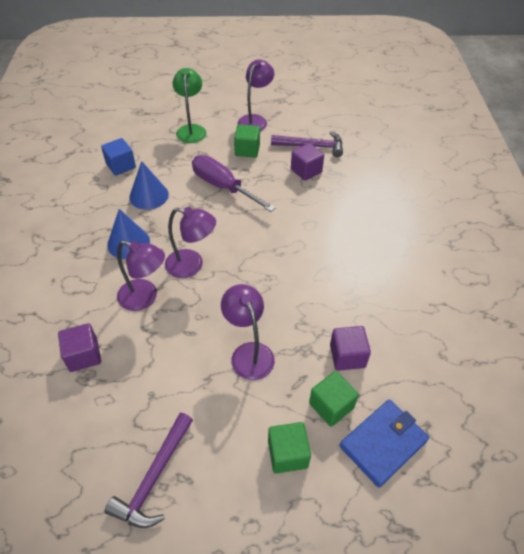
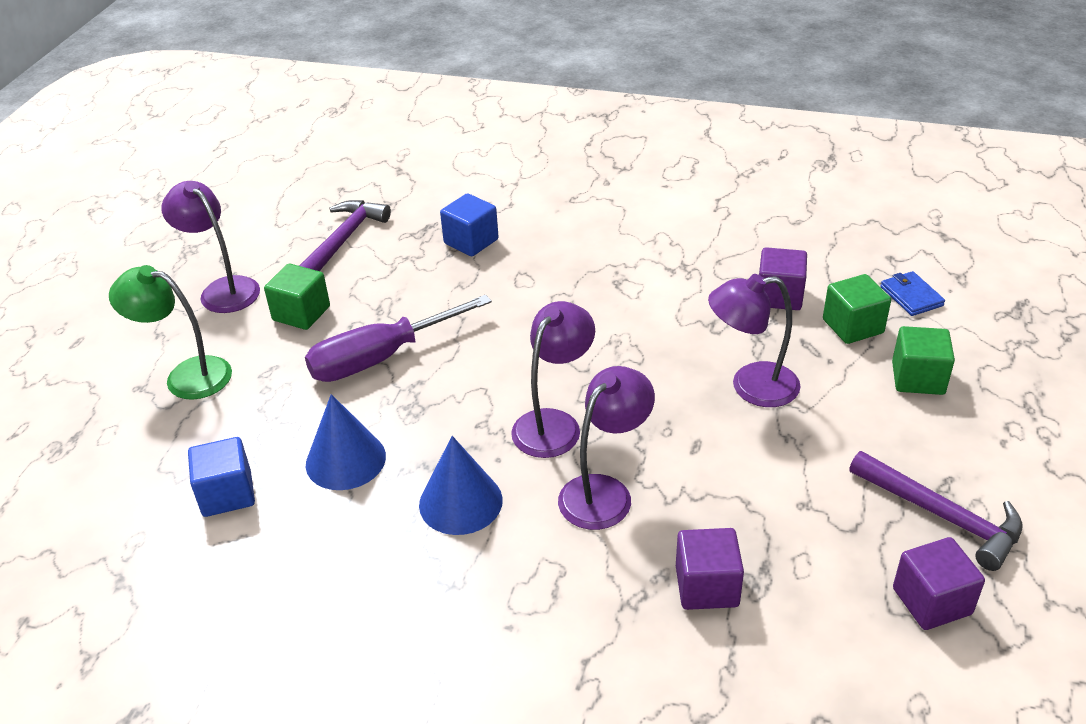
camera: 70 degrees left, 10 degrees down
purple cube [291,143,324,181] -> purple cube moved to [893,537,985,630]
blue wallet [339,399,429,488] -> blue wallet [880,271,945,316], size x0.57
none -> blue cube [440,193,499,256]

